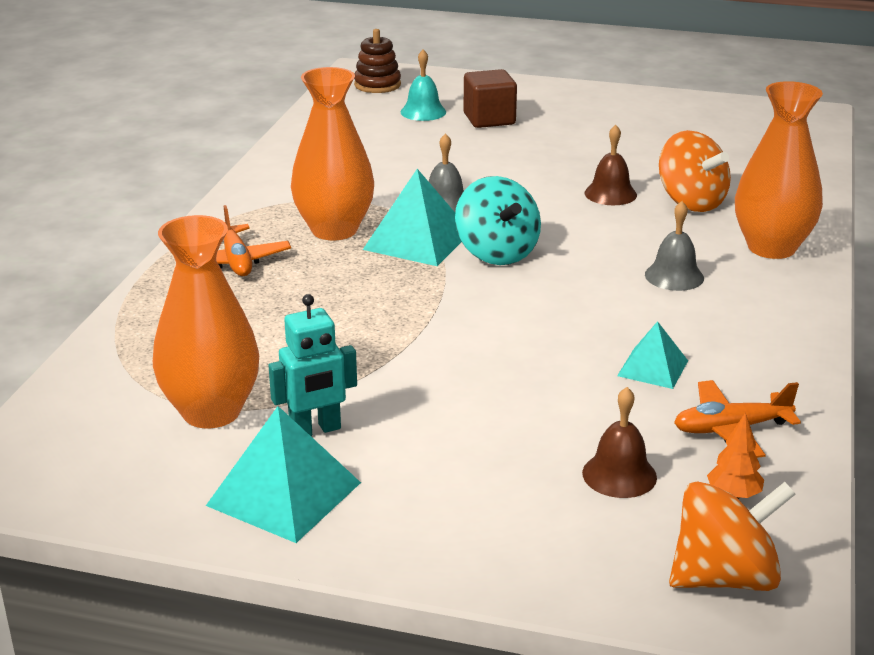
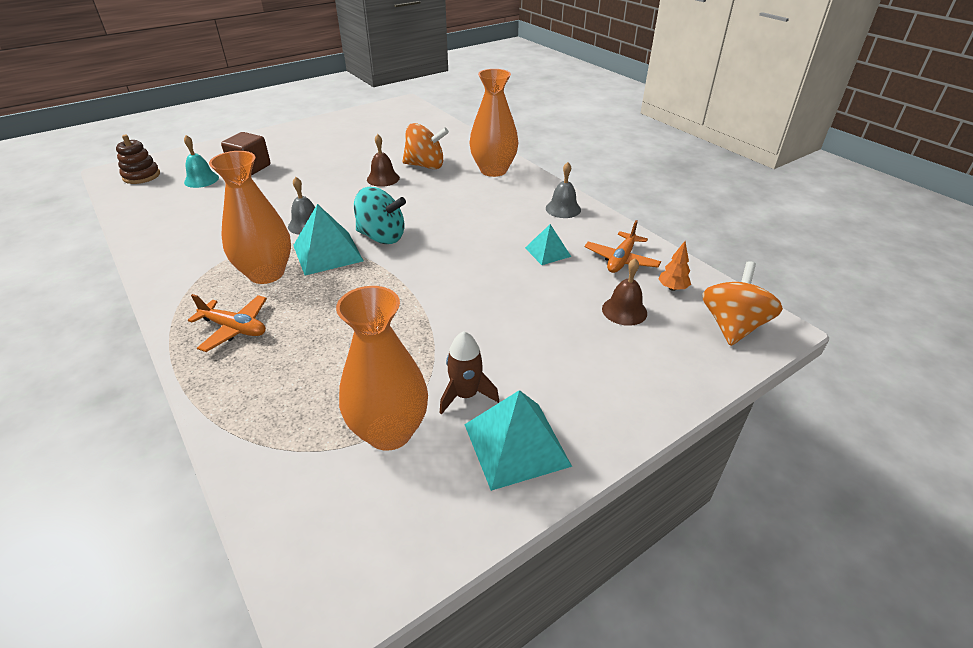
camera: 50 degrees left, 10 degrees up
turquoise robot [268,294,357,436] -> brown rocket [440,331,499,415]
grey bell [645,201,704,291] -> grey bell moved to [546,162,581,218]

